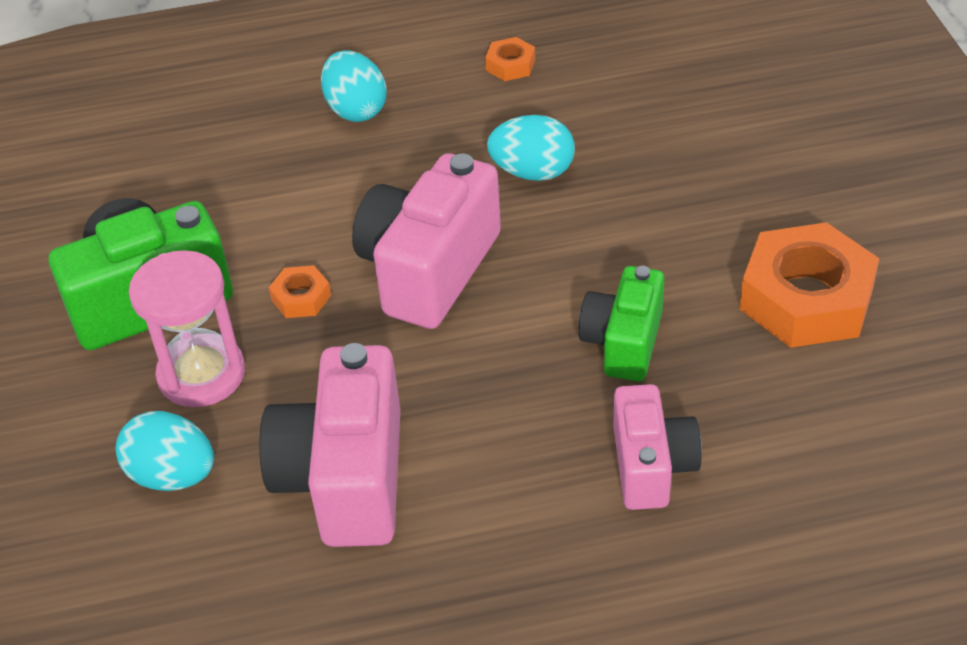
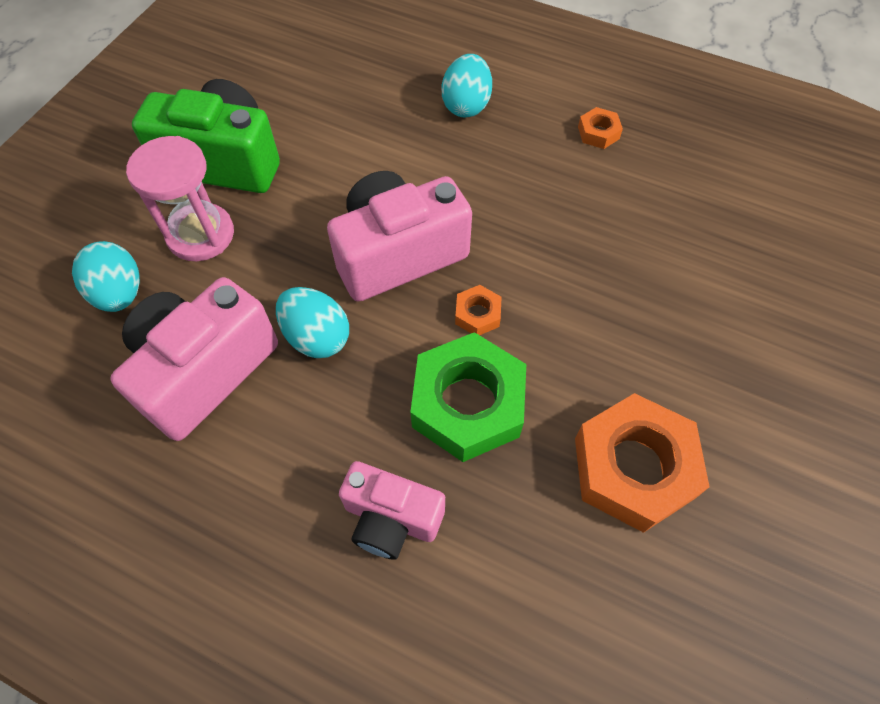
camera: 35 degrees right, 15 degrees up
orange nut [269,265,331,318] -> orange nut moved to [455,285,501,335]
turquoise egg [487,115,575,181] -> turquoise egg moved to [276,287,349,358]
green camera [578,266,664,381] -> green nut [410,332,526,462]
pink camera [613,384,702,510] -> pink camera turned 75 degrees clockwise [339,461,445,560]

